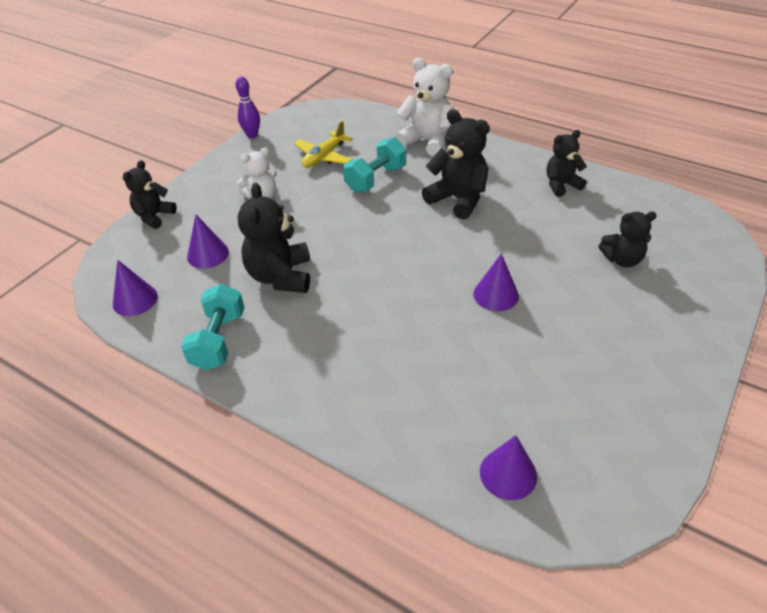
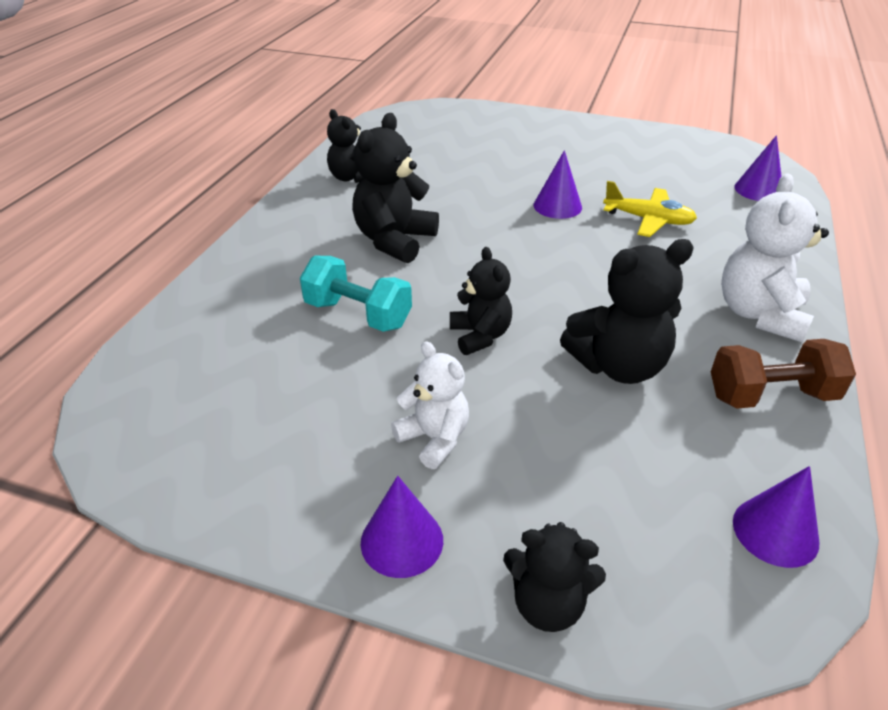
camera: 105 degrees left, 5 degrees down
turquoise dumbbell [181,284,245,370] -> brown dumbbell [711,339,856,409]
purple cone [187,215,229,269] -> purple cone moved to [361,476,443,578]
purple bowling pin [235,77,260,138] -> none
yellow plane [294,121,353,168] -> yellow plane moved to [603,181,697,237]
white teddy bear [395,58,454,157] -> white teddy bear moved to [721,173,829,343]
black teddy bear [599,211,657,268] -> black teddy bear moved to [450,247,512,355]

